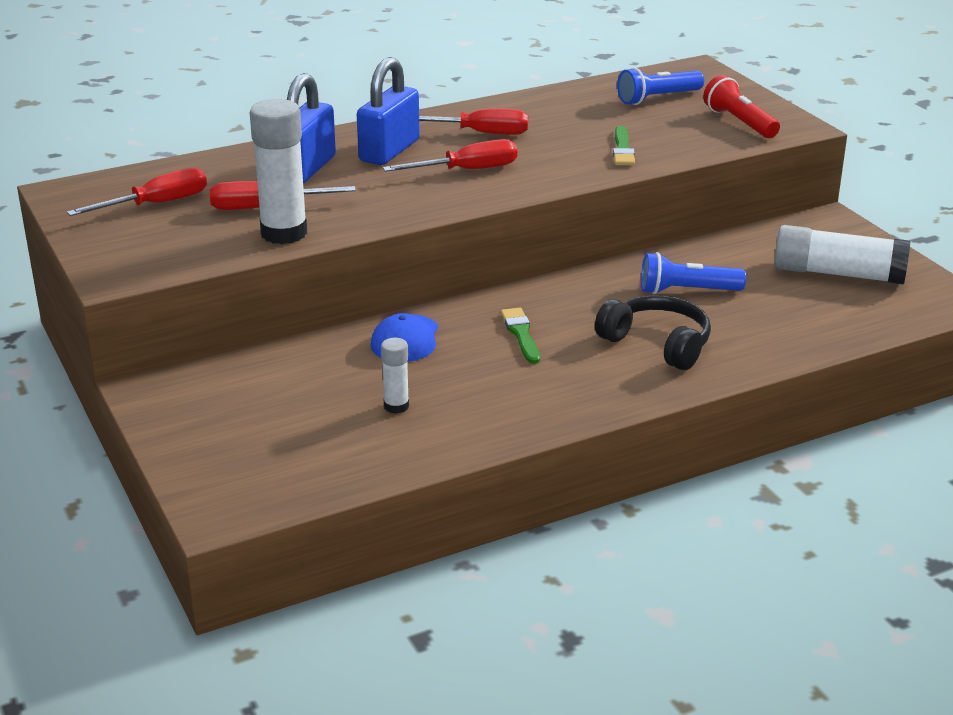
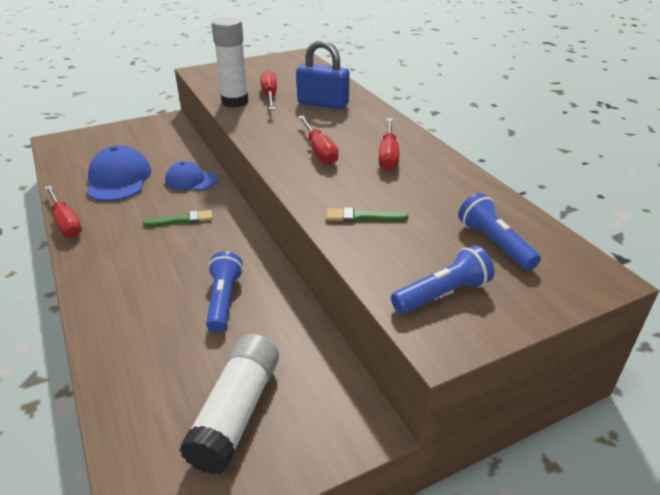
camera: 90 degrees right, 5 degrees up
red screwdriver [67,167,207,216] -> red screwdriver moved to [45,186,82,238]
blue padlock [357,57,420,165] -> none
white glue stick [381,338,409,414] -> blue cap [86,145,151,201]
black headphones [595,295,711,370] -> none
red flashlight [703,75,780,138] -> blue flashlight [391,245,495,314]

